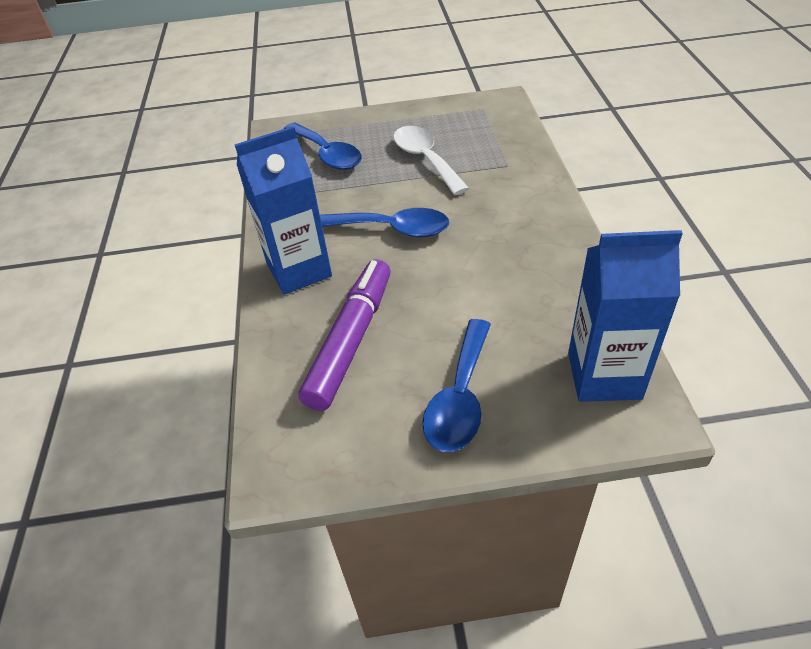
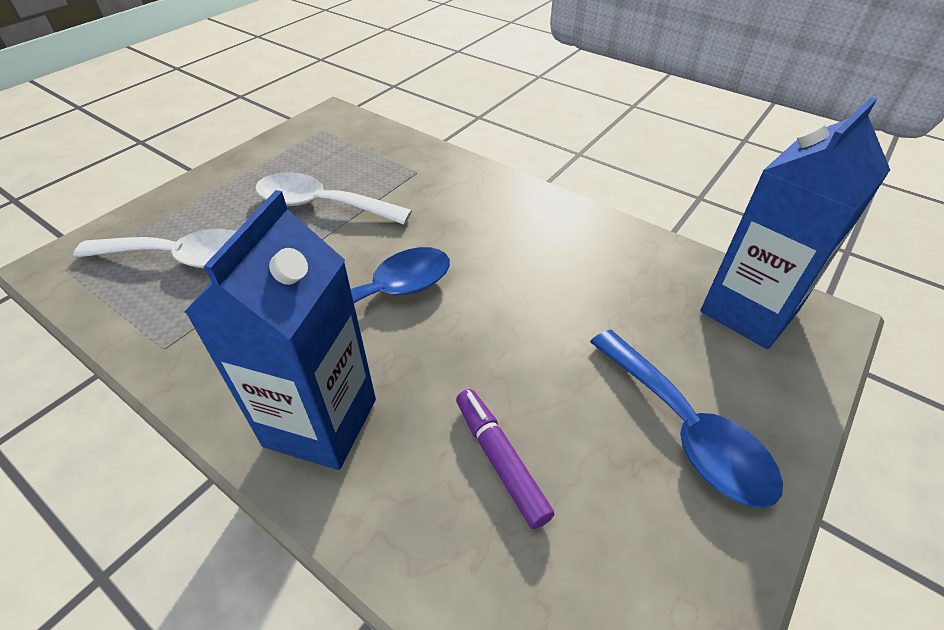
camera: 50 degrees left, 0 degrees up
blue spoon [284,122,362,170] -> white spoon [73,229,236,269]
purple marker [298,259,391,411] -> purple marker [456,389,555,529], size x0.55

